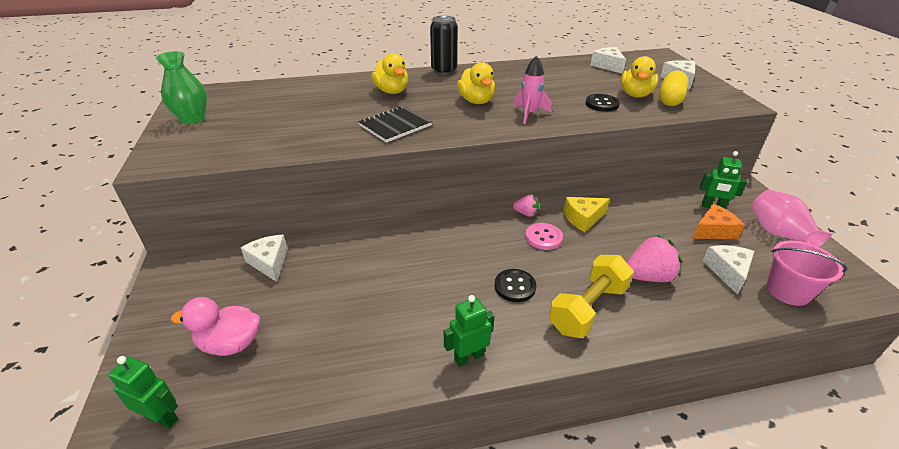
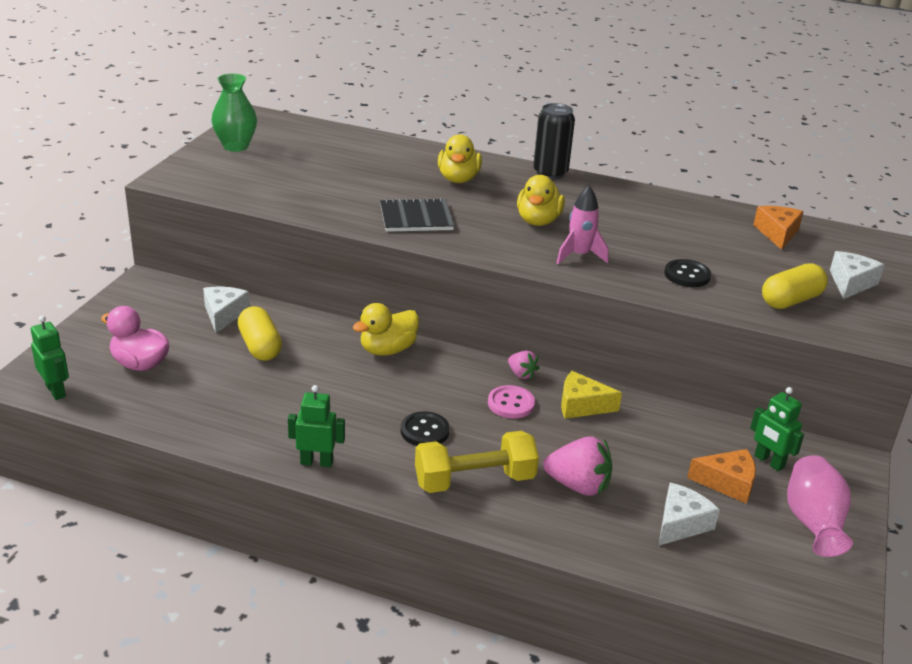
camera: 30 degrees right, 5 degrees down
white cheese [590,47,626,73] -> orange cheese [753,206,804,250]
yellow duck [621,56,658,98] -> yellow duck moved to [353,303,419,355]
pink bucket [767,240,847,306] -> none
none -> yellow capsule [238,306,282,361]

